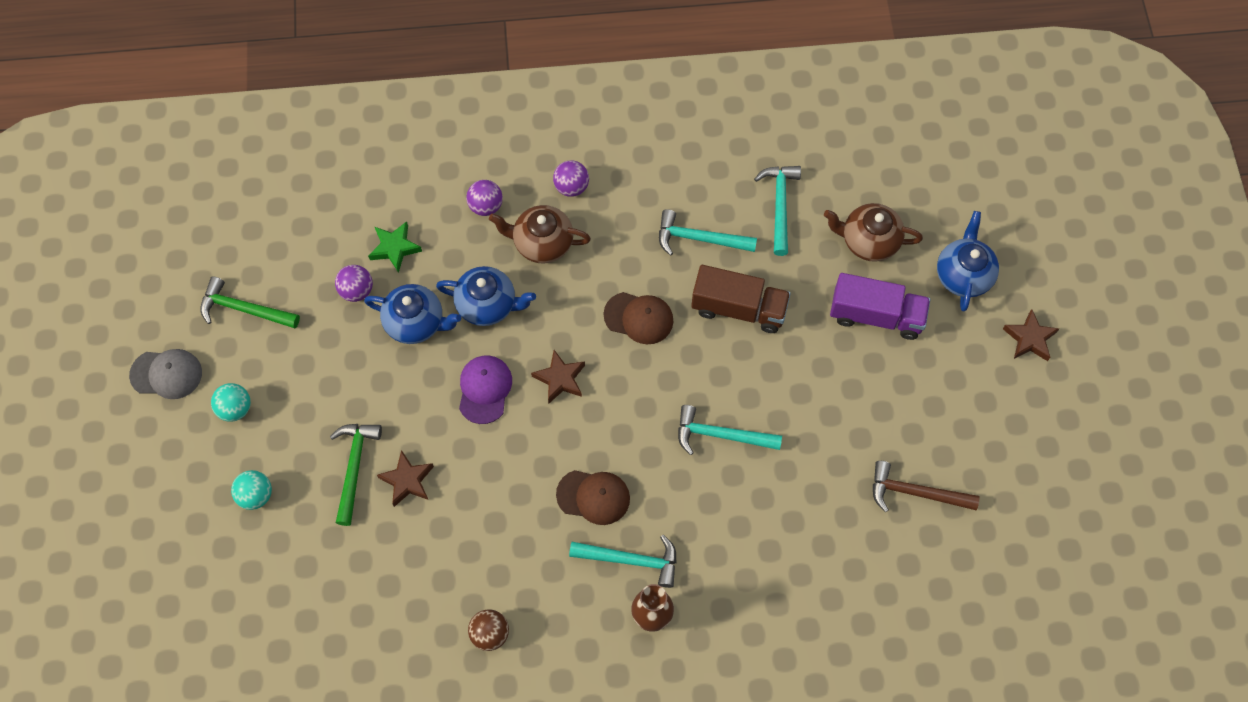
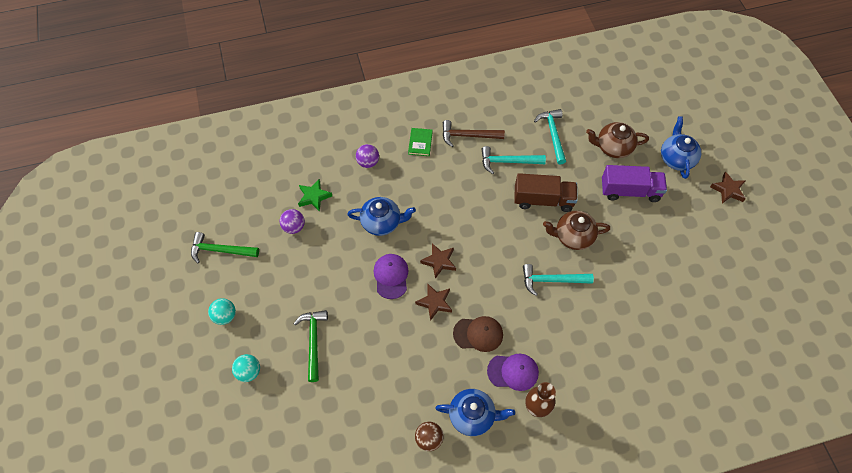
camera: 10 degrees left, 5 degrees down
grey cap [129,349,202,399] -> none
blue teapot [364,284,461,344] -> blue teapot moved to [435,389,515,436]
brown star [377,450,434,507] -> brown star moved to [415,284,452,321]
brown teapot [489,205,591,263] -> brown teapot moved to [543,211,610,250]
purple ball [553,160,589,197] -> green book [408,128,433,156]
turquoise hammer [569,535,677,588] -> purple cap [487,354,539,391]
brown cap [603,292,674,344] -> none
brown hammer [873,461,980,512] -> brown hammer moved to [443,120,505,147]

